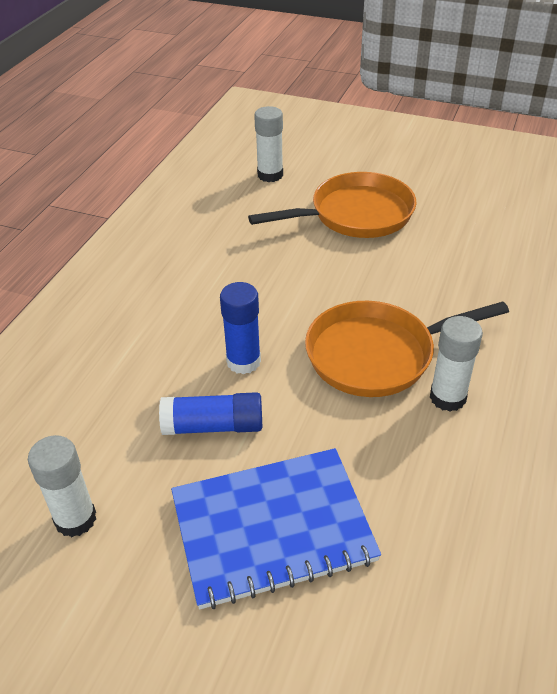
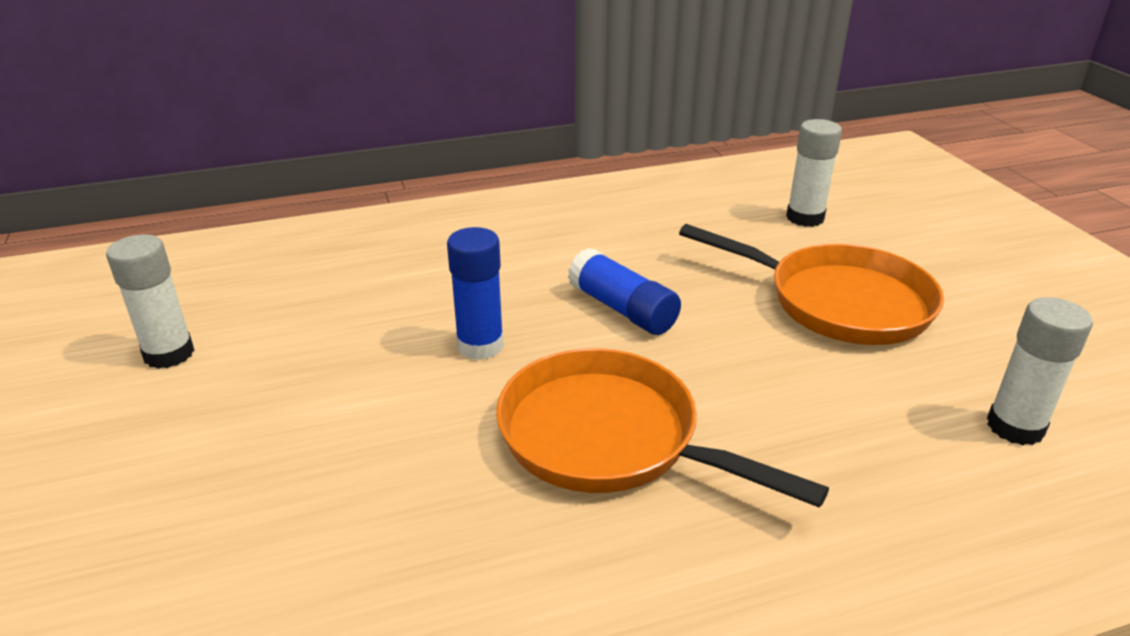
camera: 50 degrees right, 10 degrees down
blue glue stick [159,392,262,435] -> blue glue stick moved to [568,248,681,335]
blue notebook [171,448,381,609] -> none
white glue stick [430,316,483,412] -> white glue stick moved to [987,297,1093,445]

